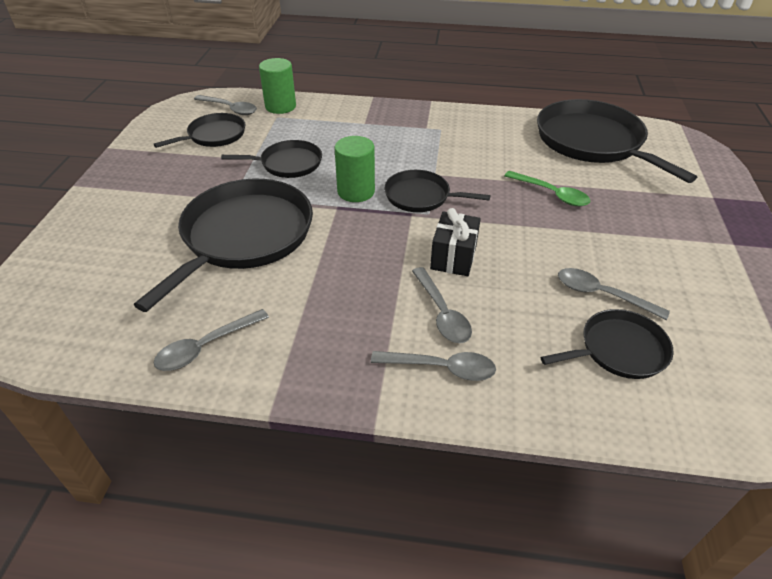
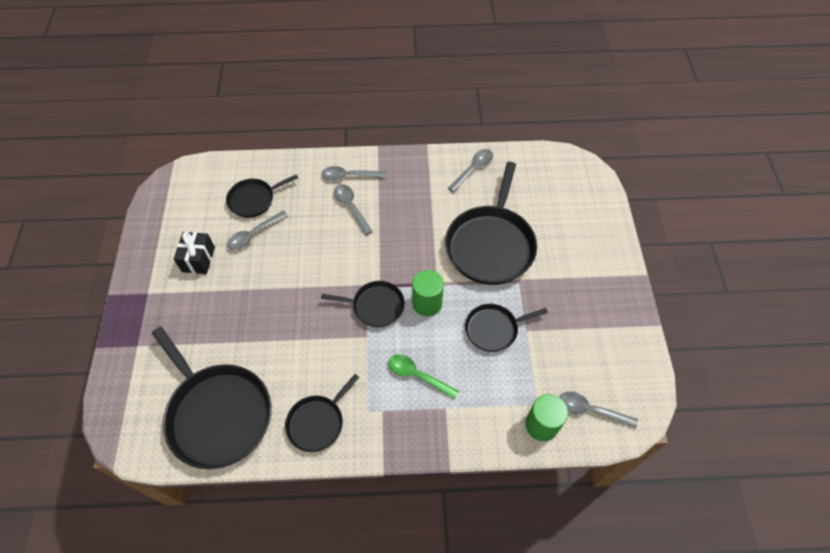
camera: 170 degrees right, 15 degrees up
black pan [154,113,245,148] -> black pan moved to [285,374,359,452]
black gift [430,208,481,276] -> black gift moved to [174,232,215,274]
green spoon [504,171,590,206] -> green spoon moved to [388,354,459,399]
grey spoon [558,268,670,320] -> grey spoon turned 120 degrees clockwise [227,210,288,250]

